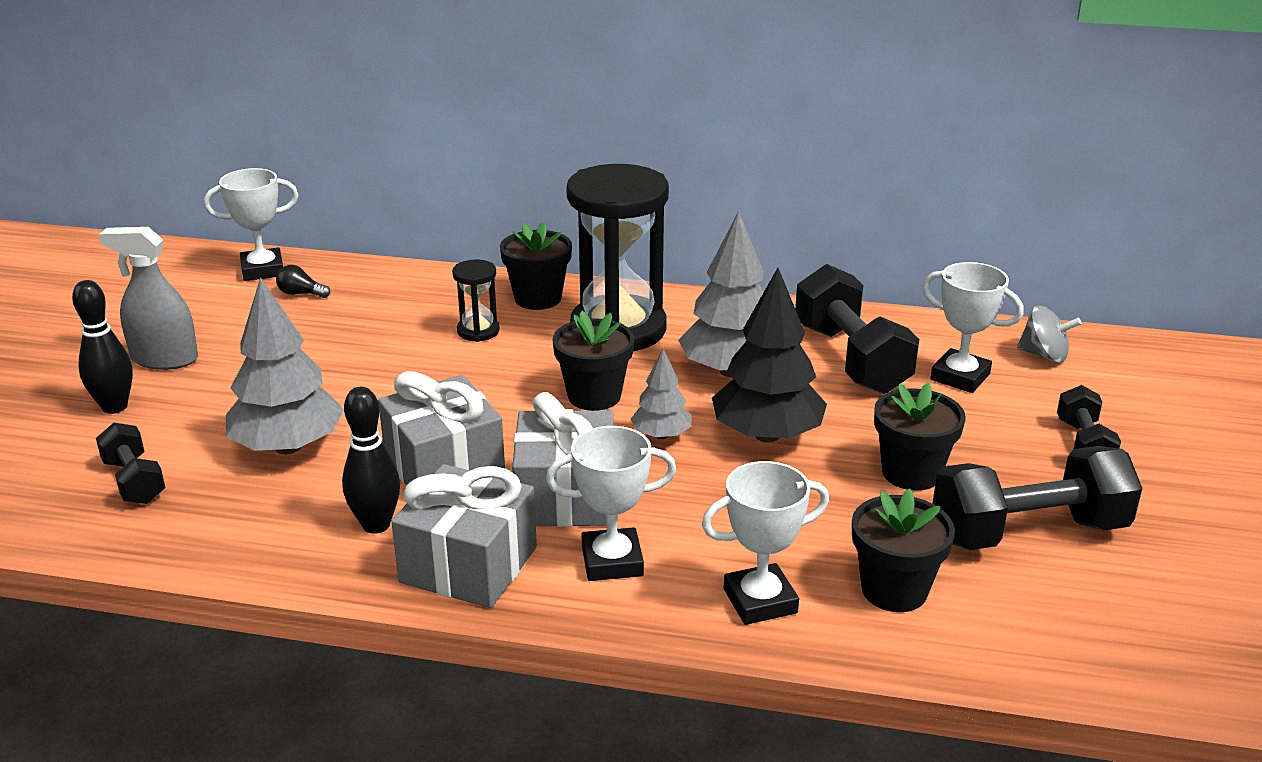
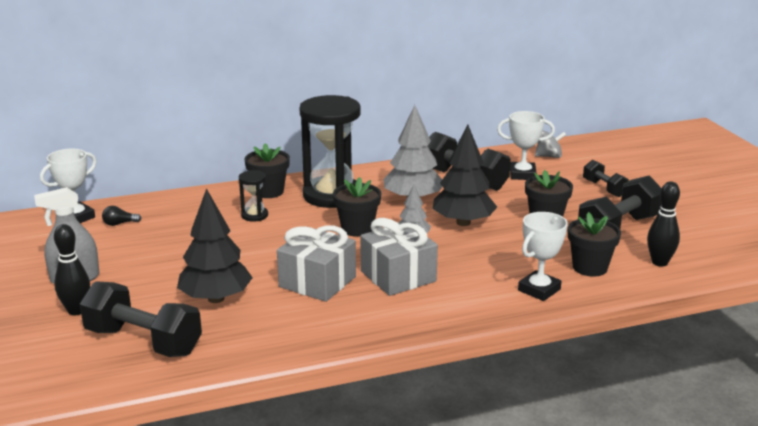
camera: 30 degrees left, 5 degrees down
black dumbbell [96,423,165,504] -> black dumbbell [80,281,202,357], size x1.81
grey tree [226,277,344,454] -> black tree [177,188,252,303]
black bowling pin [342,387,400,534] -> black bowling pin moved to [647,181,680,267]
grey gift [391,464,537,608] -> none
white trophy [546,426,676,581] -> none

